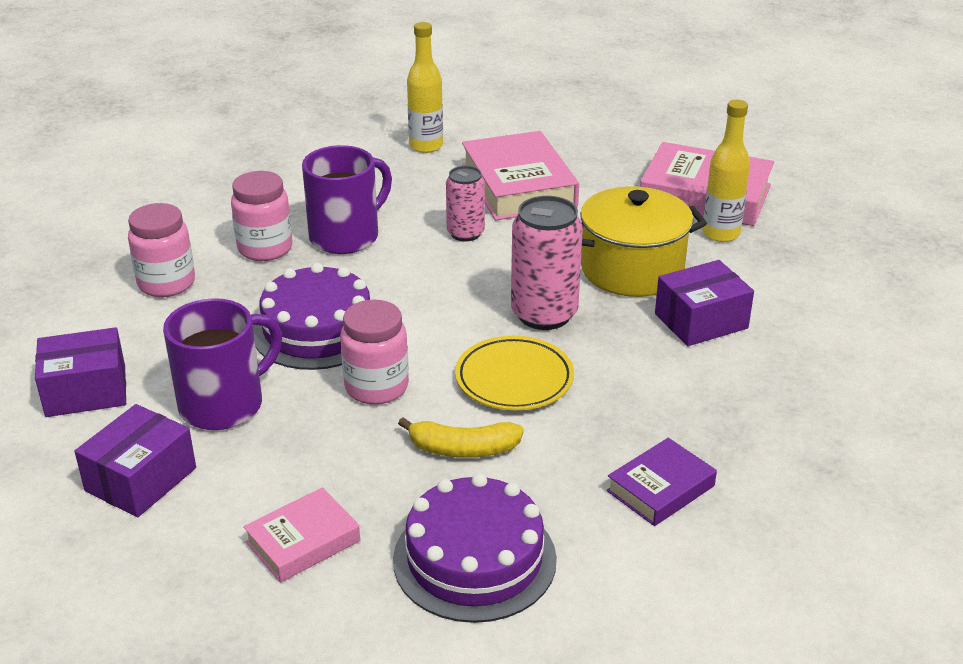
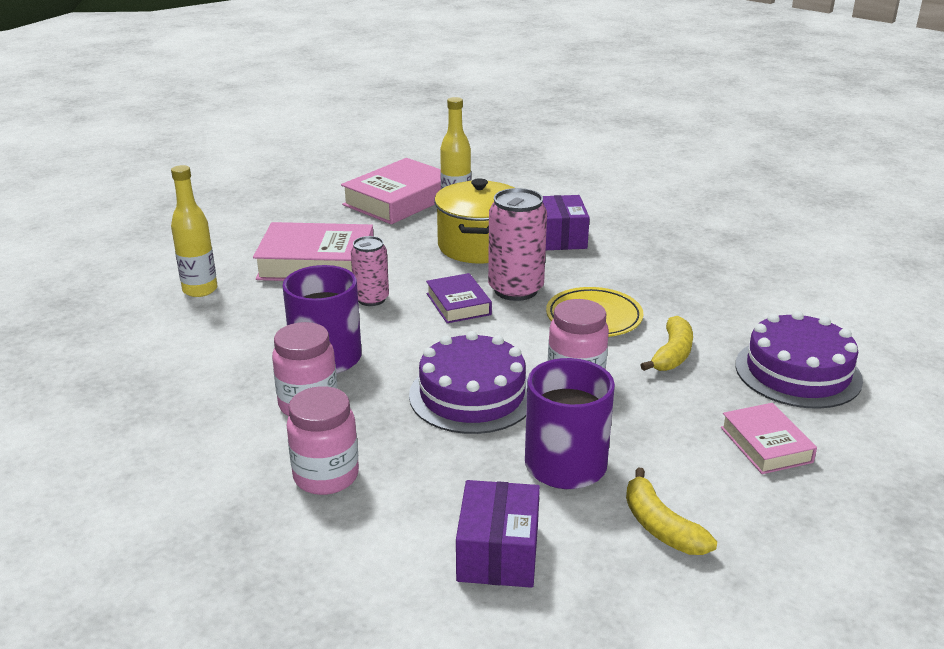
camera: 70 degrees left, 5 degrees down
purple box [75,404,196,517] -> yellow banana [626,467,717,555]
purple book [607,438,717,526] -> purple book moved to [426,273,492,323]

